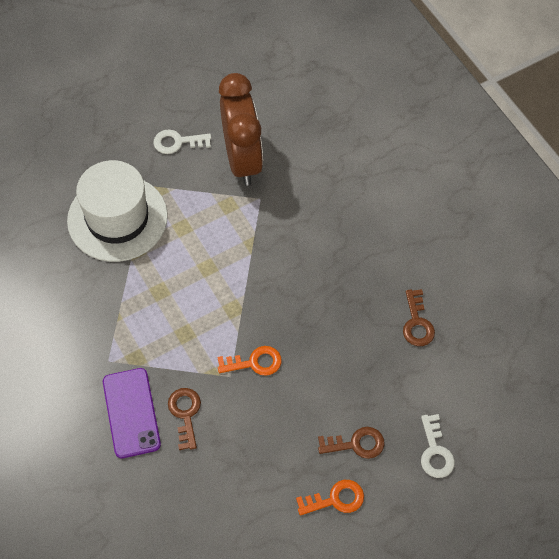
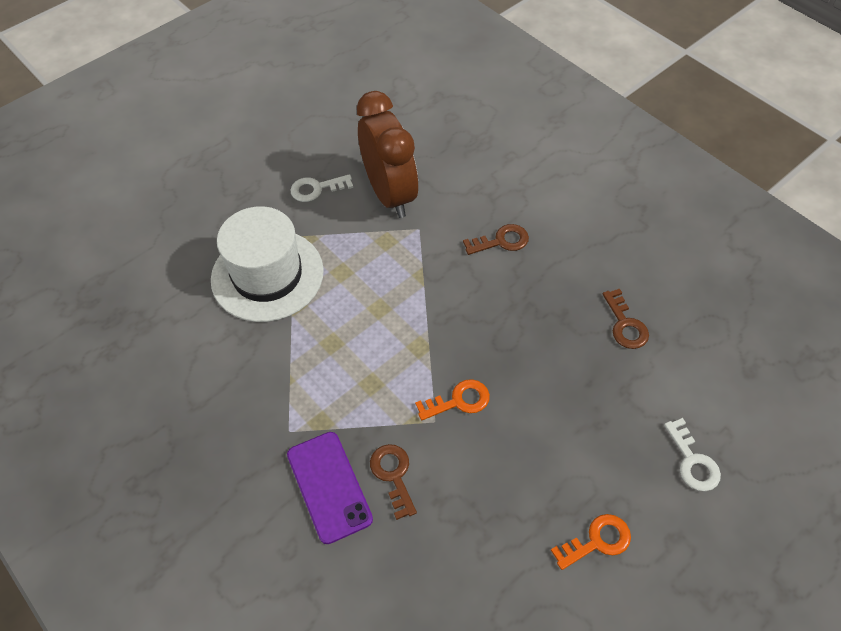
camera: 10 degrees left, 5 degrees down
brown key [318,427,384,459] -> brown key moved to [463,224,529,255]

